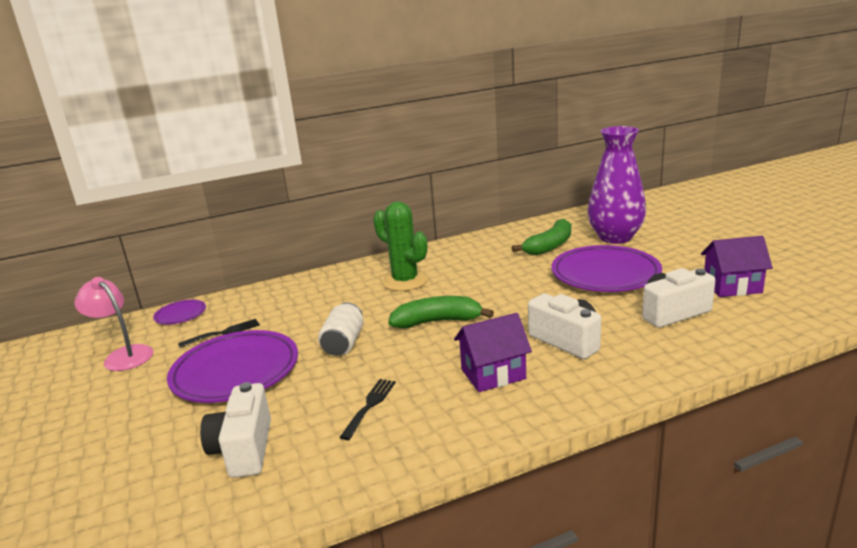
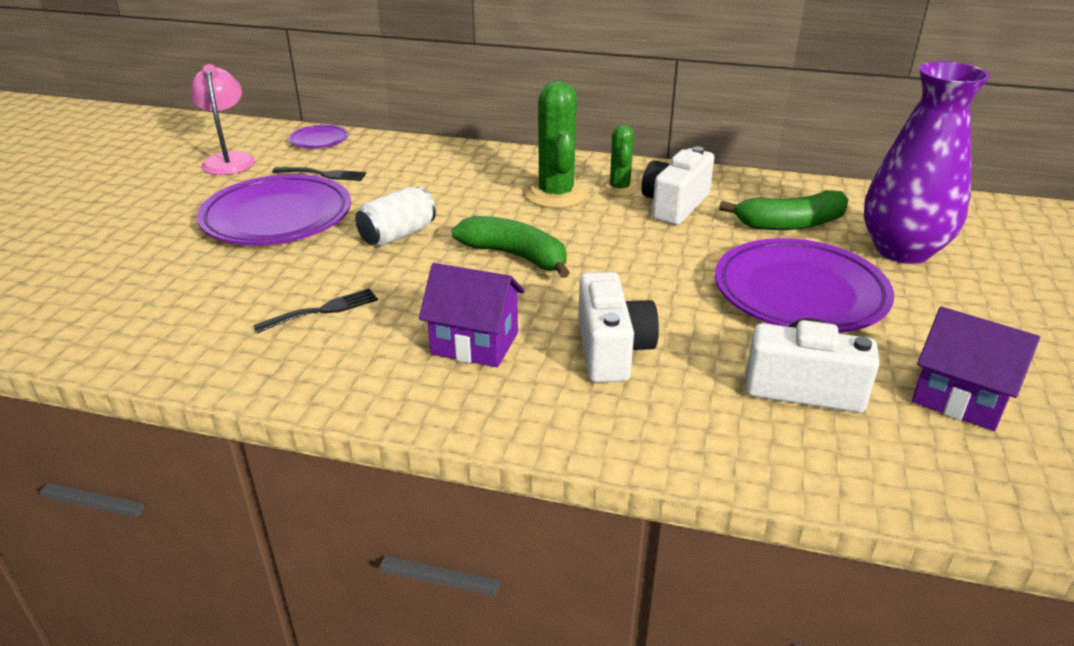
camera: 35 degrees right, 10 degrees up
white camera [200,382,271,478] -> white camera moved to [641,146,714,225]
none -> green cactus [602,124,638,196]

